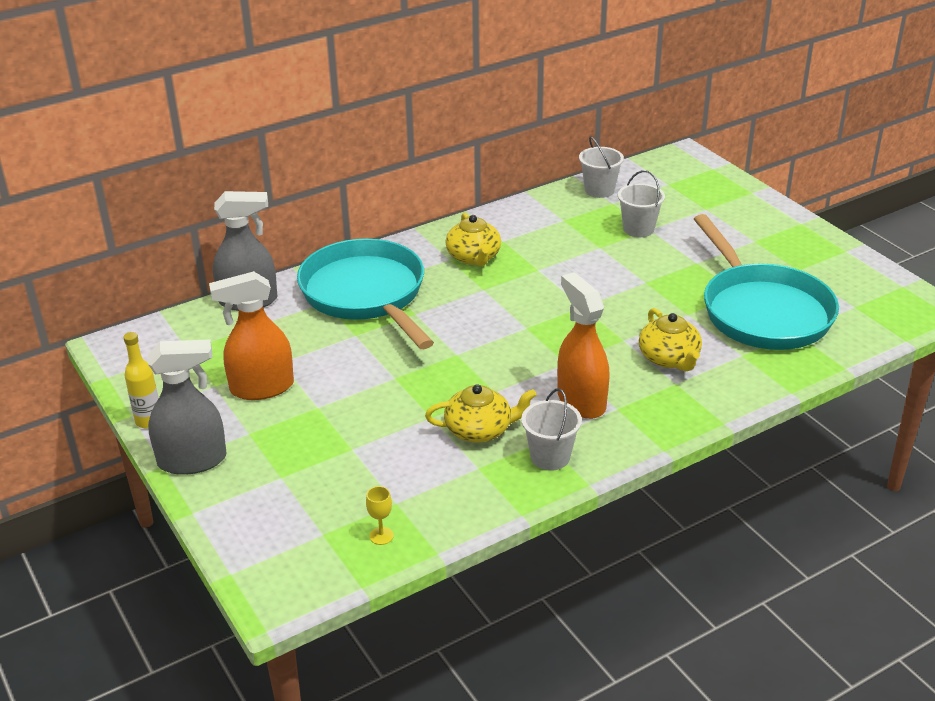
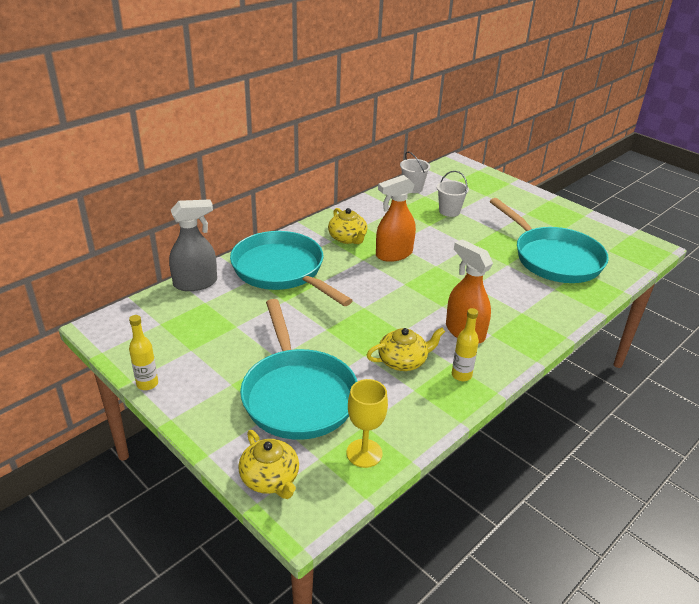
camera: 15 degrees left, 0 degrees up
grey spray bottle [148,339,227,475] -> none
orange spray bottle [209,271,294,400] -> orange spray bottle moved to [376,175,416,262]
yellow goblet [366,486,394,545] -> yellow goblet [347,379,388,468], size x1.92
white bucket [521,389,582,471] -> yellow bottle [452,308,479,381]
yellow teapot [639,308,702,371] -> yellow teapot moved to [238,430,299,499]
none -> turquoise pan [240,299,357,440]

